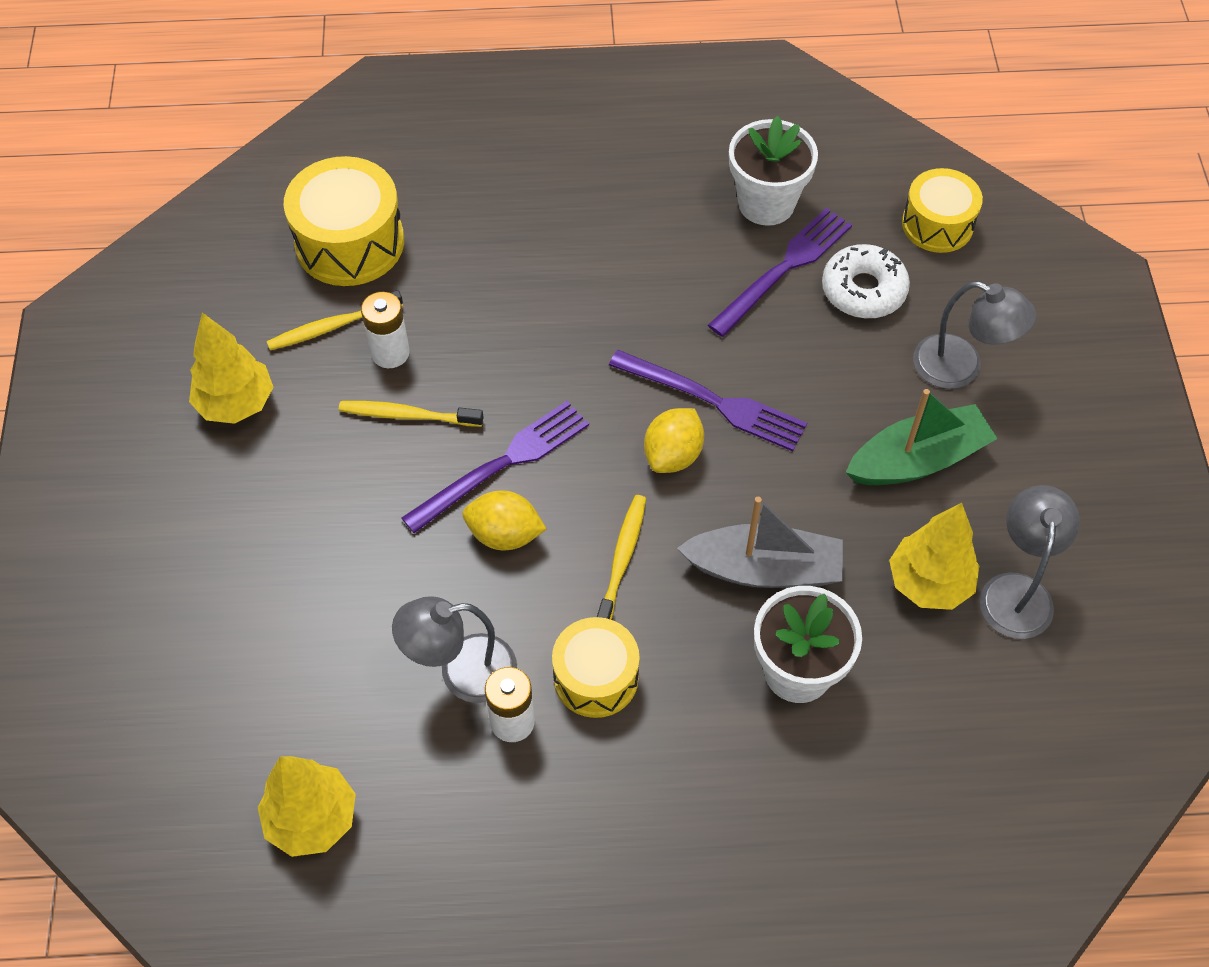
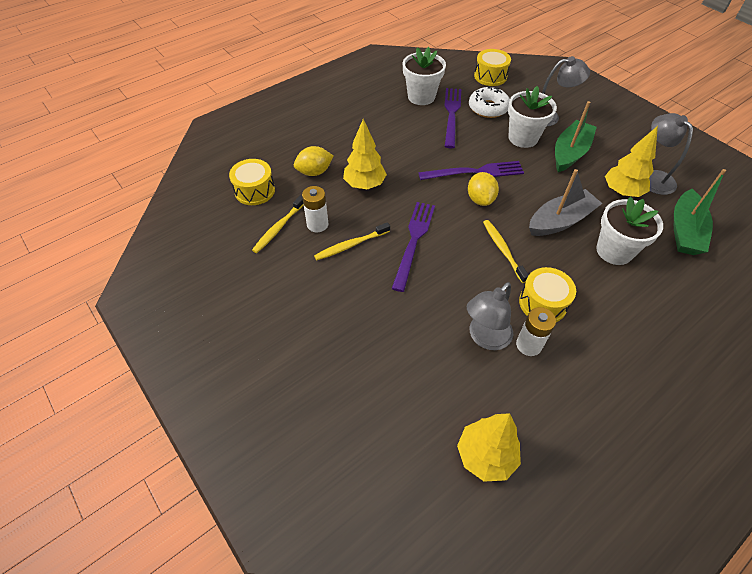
camera: 35 degrees left, 5 degrees down
yellow tree [189,313,273,424] -> yellow tree moved to [343,119,387,189]
yellow drum [284,156,404,286] -> yellow drum [229,159,275,205], size x0.66
yellow lemon [463,490,547,550] -> yellow lemon moved to [294,146,333,176]
none -> white flower pot [508,86,557,148]
none -> green boat [674,169,726,255]

